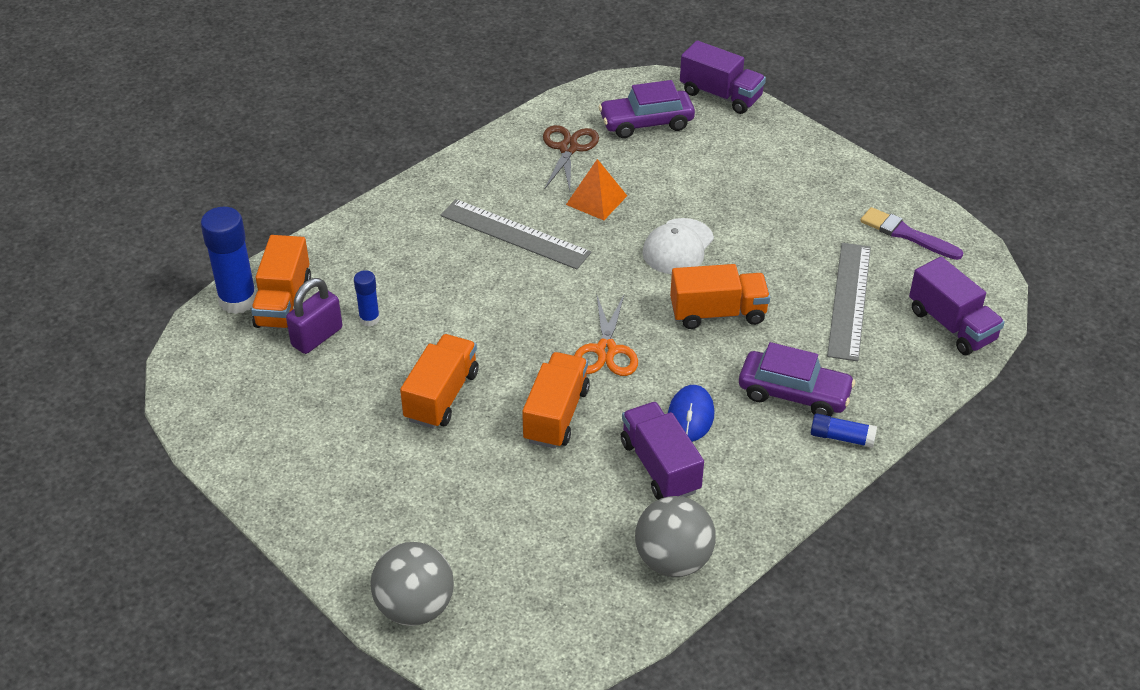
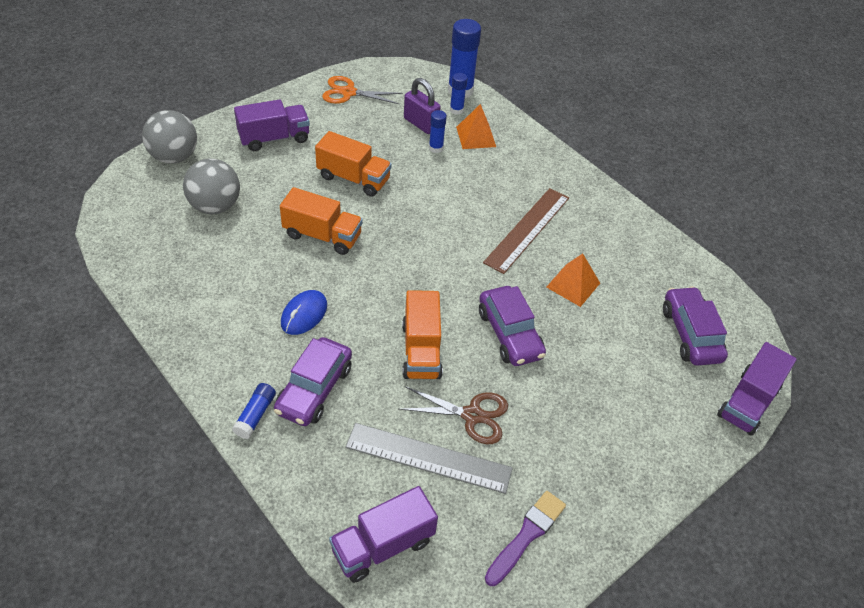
camera: 90 degrees right, 5 degrees up
orange truck [251,235,311,329] -> blue glue stick [450,73,467,115]
grey ruler [440,199,591,270] -> brown ruler [483,188,569,274]
brown scissors [543,125,599,191] -> brown scissors moved to [399,386,508,444]
orange scissors [574,293,638,376] -> orange scissors moved to [322,76,403,104]
purple truck [621,402,704,500] -> purple truck moved to [234,99,310,151]
grey ball [635,496,716,577] -> grey ball moved to [183,159,240,214]
white cap [642,218,714,274] -> purple car [479,286,546,366]
blue mouse [668,385,714,442] -> blue mouse turned 75 degrees counterclockwise [281,290,327,335]
none -> orange pyramid [456,104,496,149]

